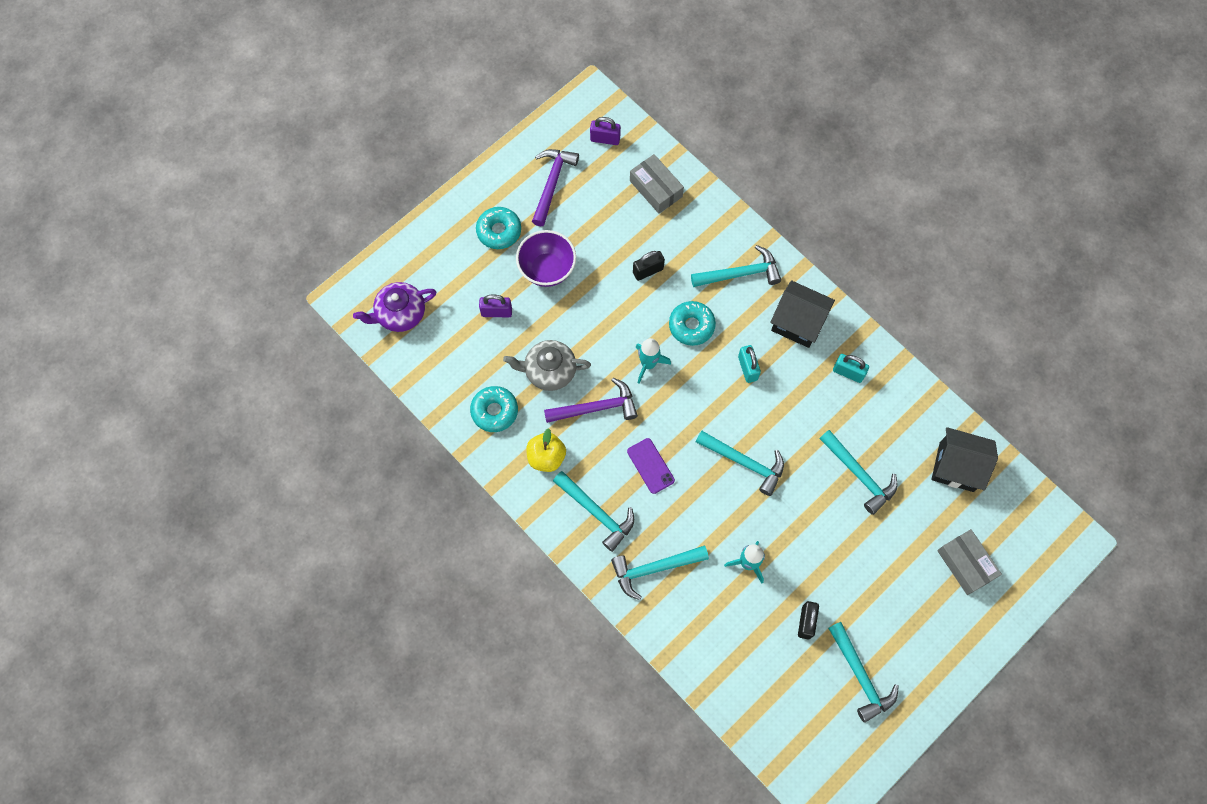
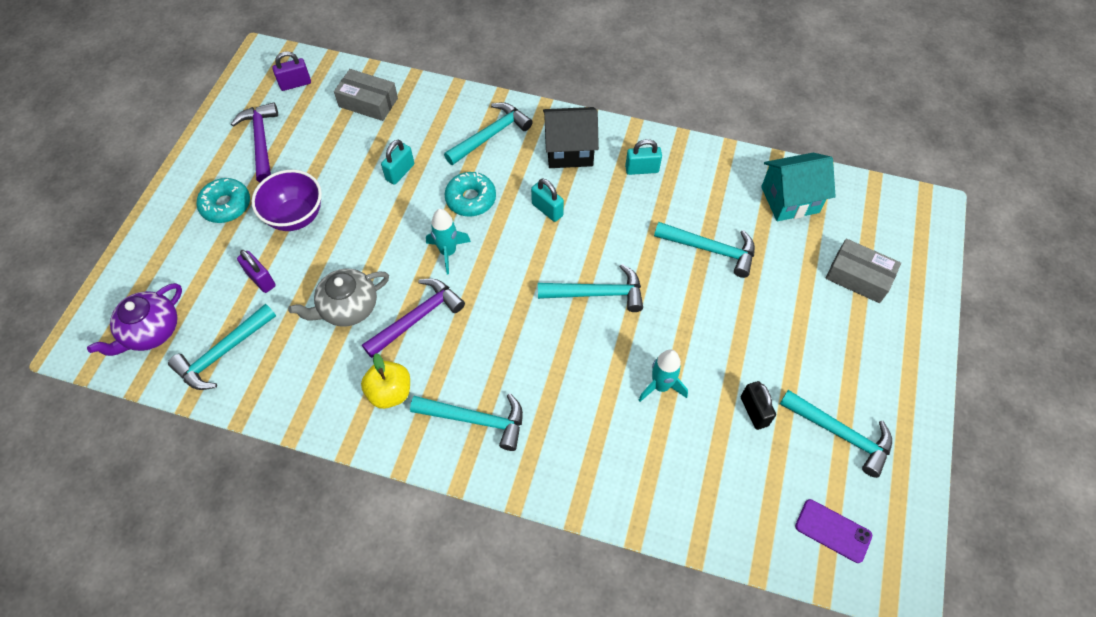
camera: 30 degrees left, 10 degrees down
turquoise donut [470,386,518,432] -> none
purple padlock [479,294,512,317] -> purple padlock turned 75 degrees clockwise [237,250,276,293]
turquoise hammer [611,545,709,600] -> turquoise hammer moved to [168,304,276,390]
purple phone [627,438,675,494] -> purple phone moved to [795,499,872,563]
black padlock [633,251,665,281] -> turquoise padlock [381,140,414,185]
black house [931,427,998,492] -> turquoise house [761,153,836,221]

